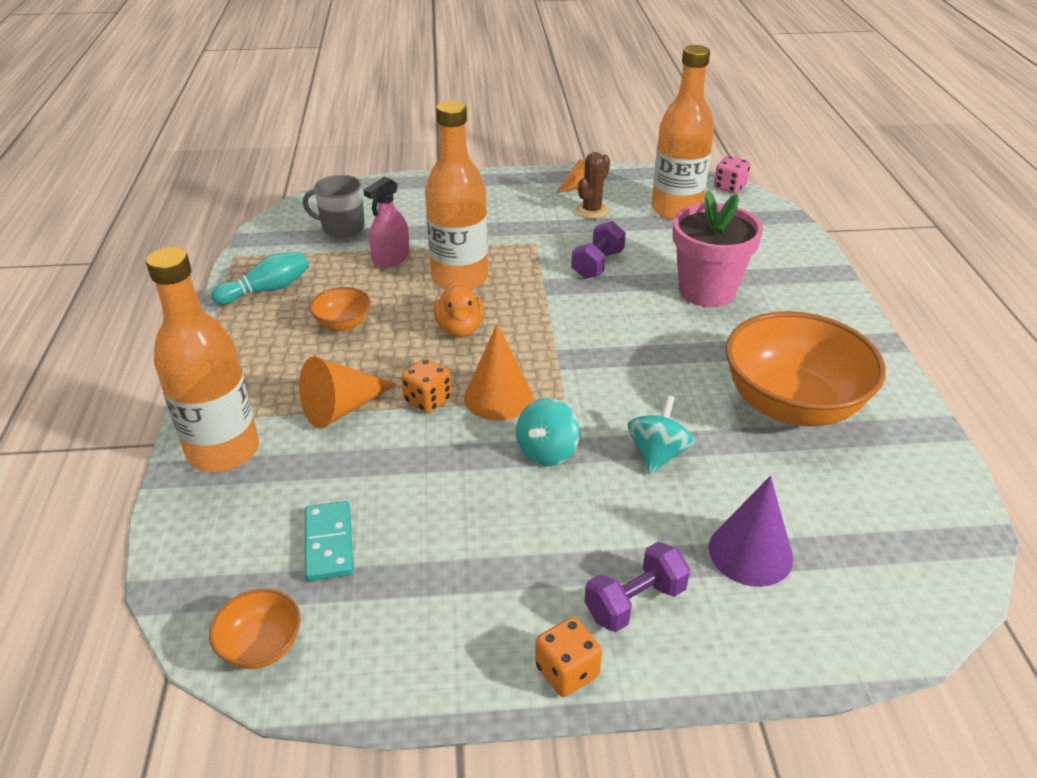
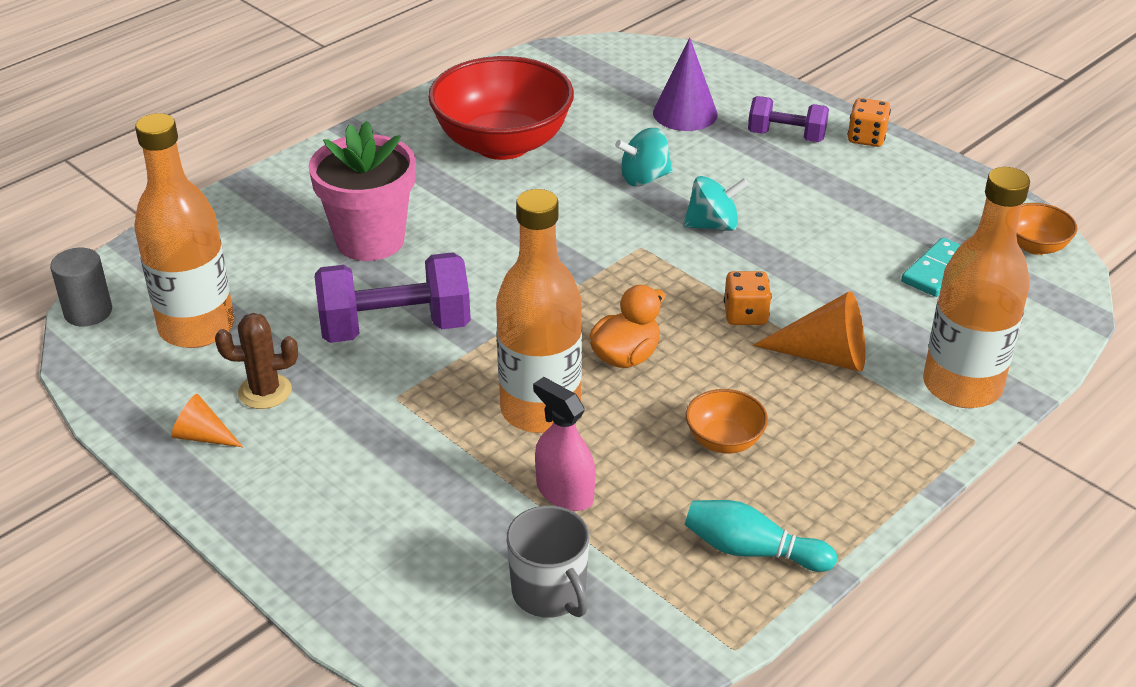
camera: 130 degrees left, 0 degrees up
pink spray bottle [363,176,410,267] -> pink spray bottle turned 135 degrees counterclockwise [533,377,595,511]
orange cone [464,324,533,421] -> none
purple dumbbell [571,221,626,279] -> purple dumbbell [315,252,471,343], size x1.66
pink dice [714,156,750,194] -> grey cylinder [50,248,112,326]
orange bowl [726,311,886,426] -> red bowl [428,56,574,160]

